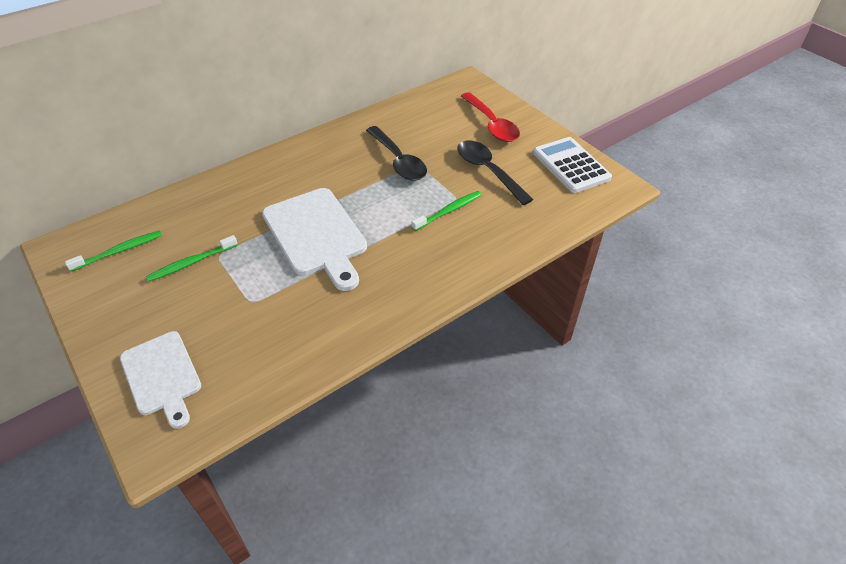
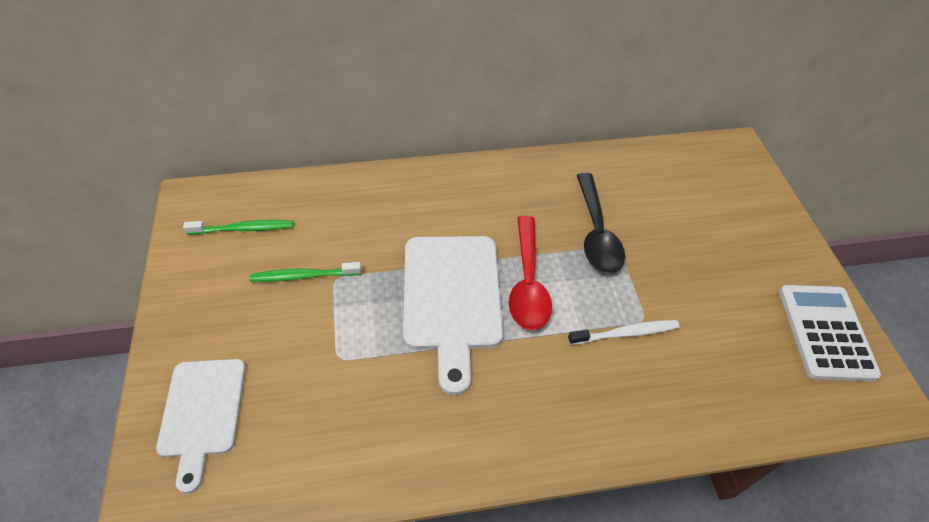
camera: 25 degrees right, 5 degrees up
green toothbrush [412,191,482,231] -> white toothbrush [568,320,680,345]
black spoon [457,140,533,205] -> none
red spoon [461,92,520,142] -> red spoon moved to [509,216,552,330]

